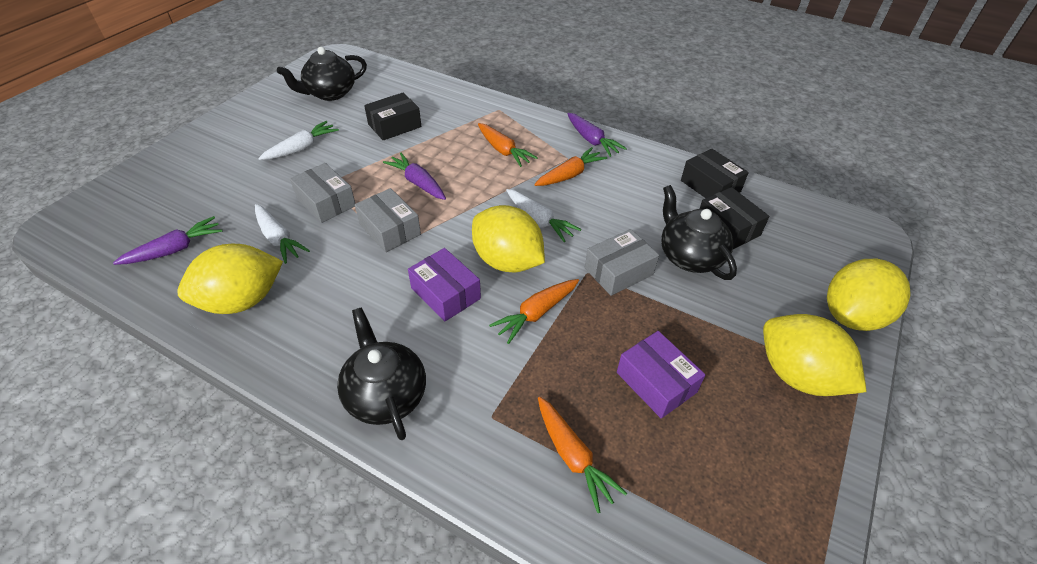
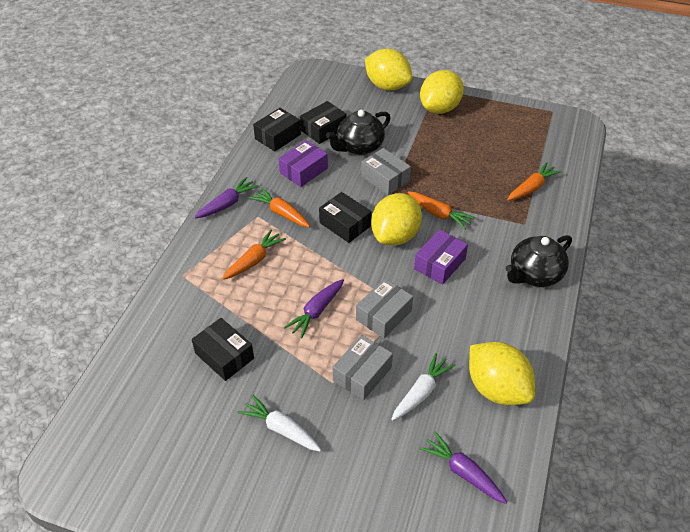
camera: 100 degrees left, 0 degrees up
black teapot [277,47,367,101] -> none
white carrot [506,189,581,242] -> black box [319,192,372,243]
purple box [617,331,706,418] -> purple box moved to [279,140,328,187]

